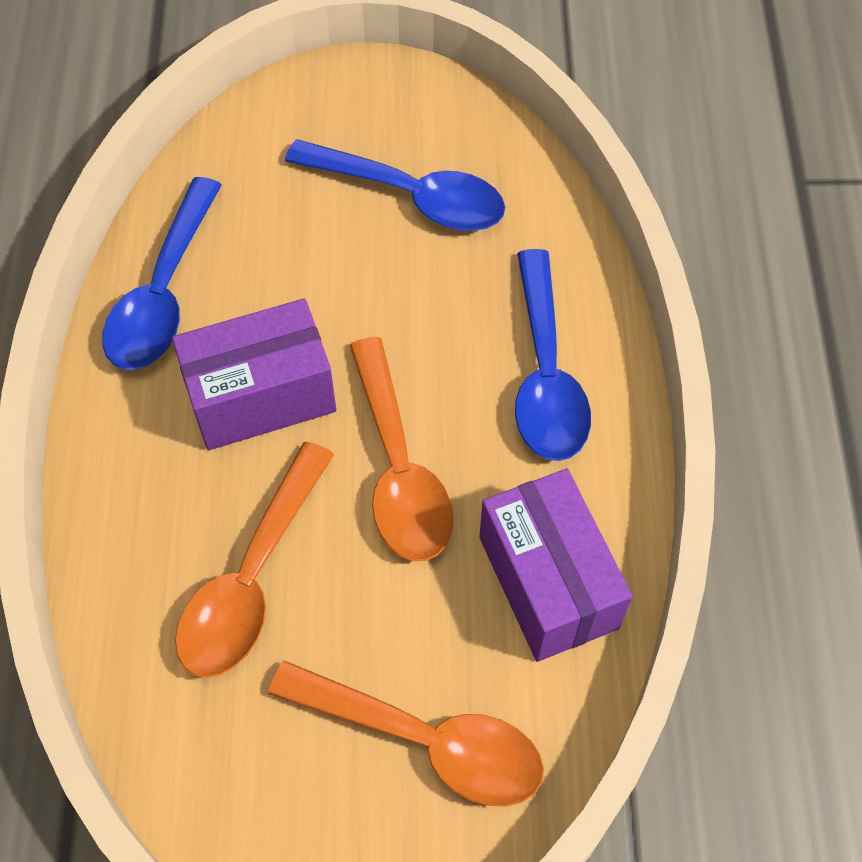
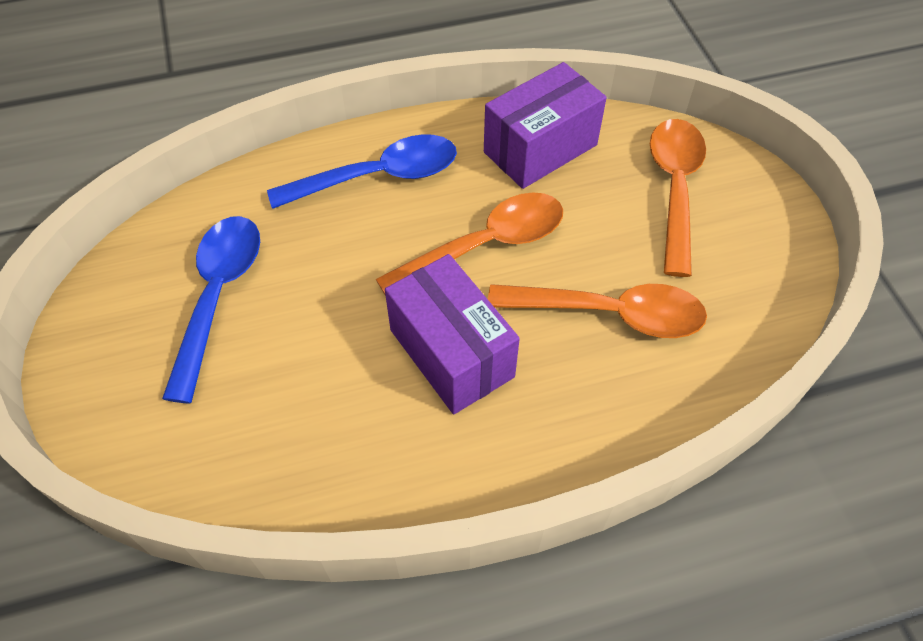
camera: 105 degrees left, 5 degrees down
blue spoon [102,177,222,370] -> none

